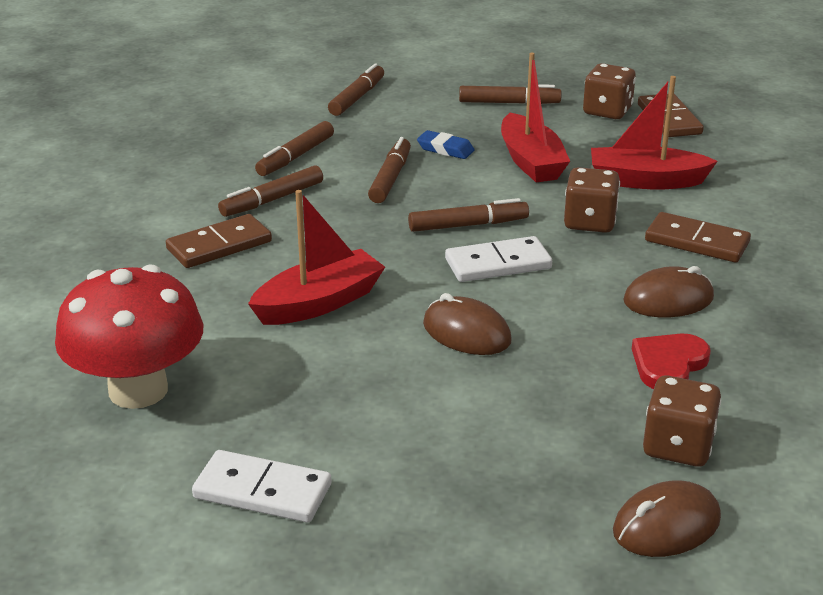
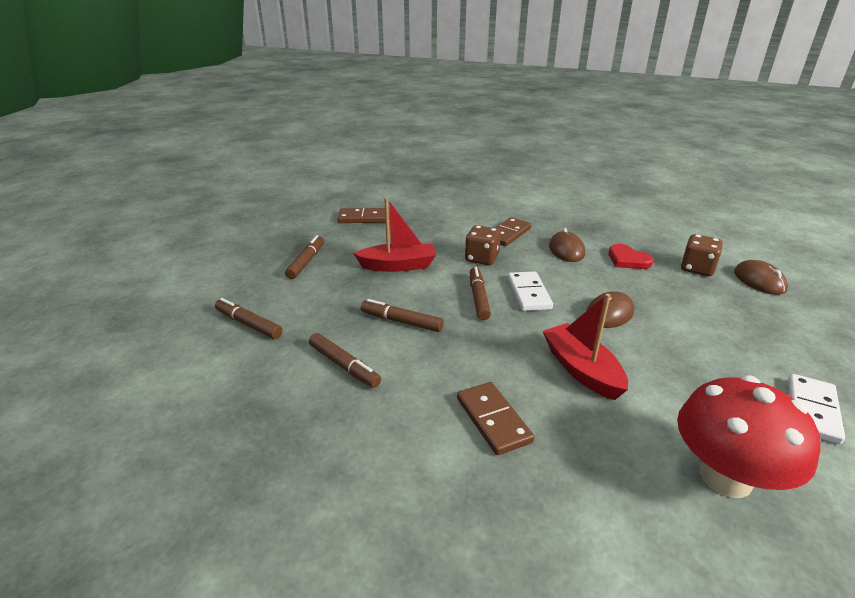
camera: 80 degrees left, 0 degrees up
brown marker [218,165,323,217] -> none
blue eraser [417,130,475,159] -> none
brown dice [583,63,636,119] -> none
red boat [591,76,718,190] -> none

